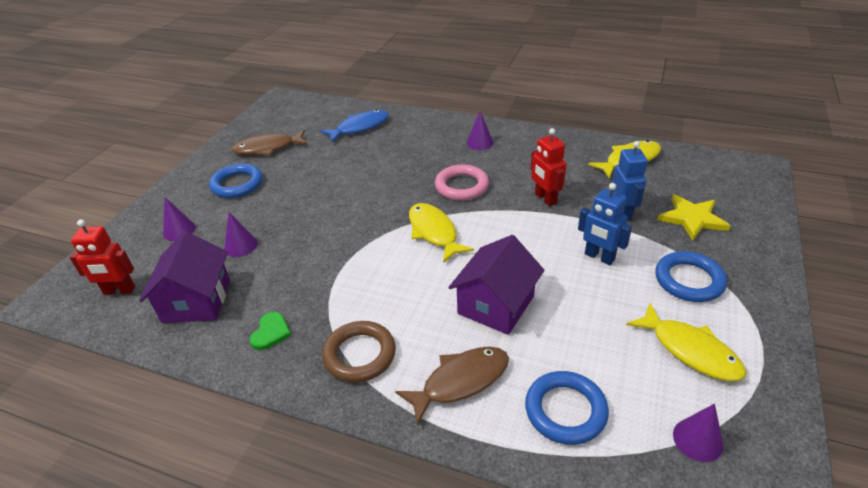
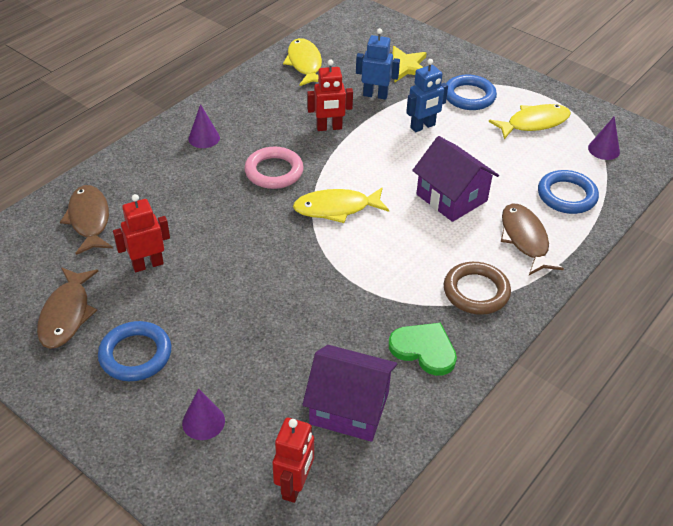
camera: 75 degrees left, 5 degrees up
purple cone [224,212,258,257] -> none
green heart [249,312,291,350] -> green heart [388,323,457,376], size x1.51
blue fish [320,109,389,143] -> brown fish [60,185,113,255]
none -> red robot [113,194,170,272]

